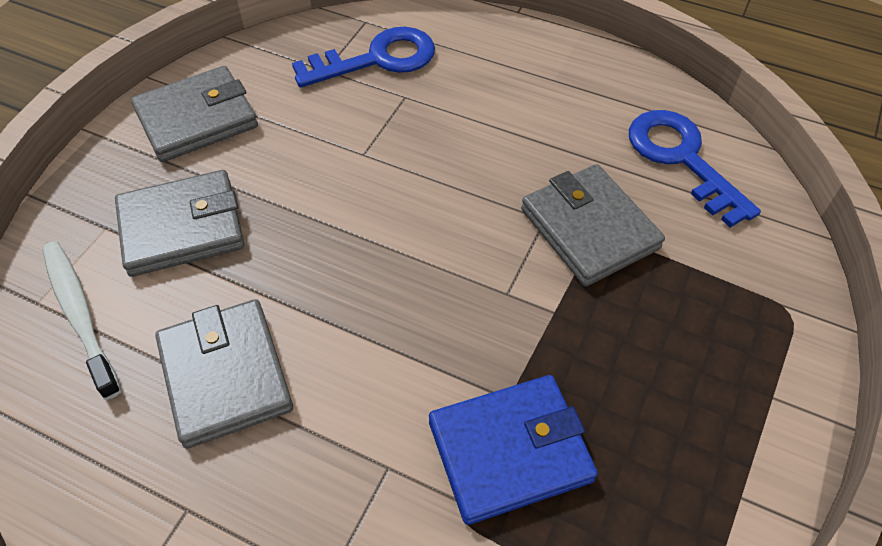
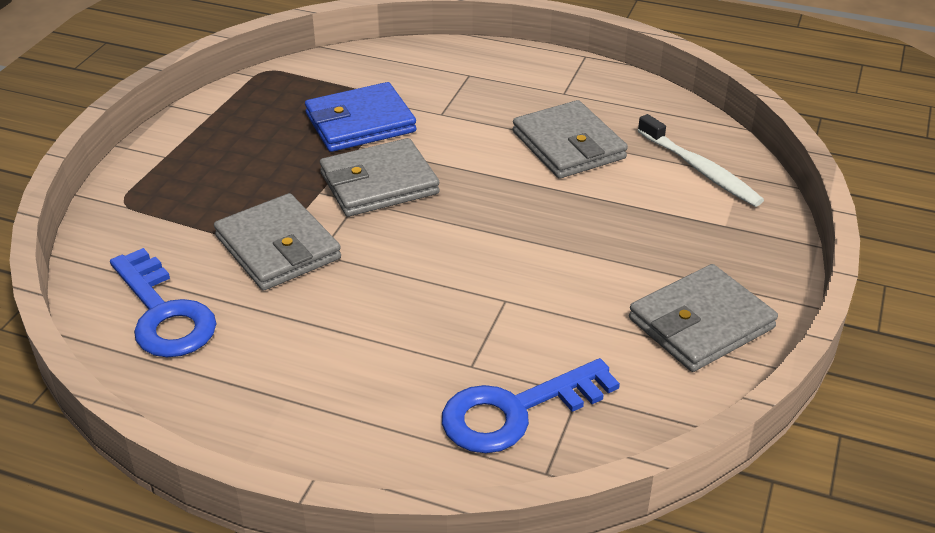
camera: 175 degrees right, 15 degrees down
grey wallet [115,170,245,277] -> grey wallet moved to [320,138,440,217]

